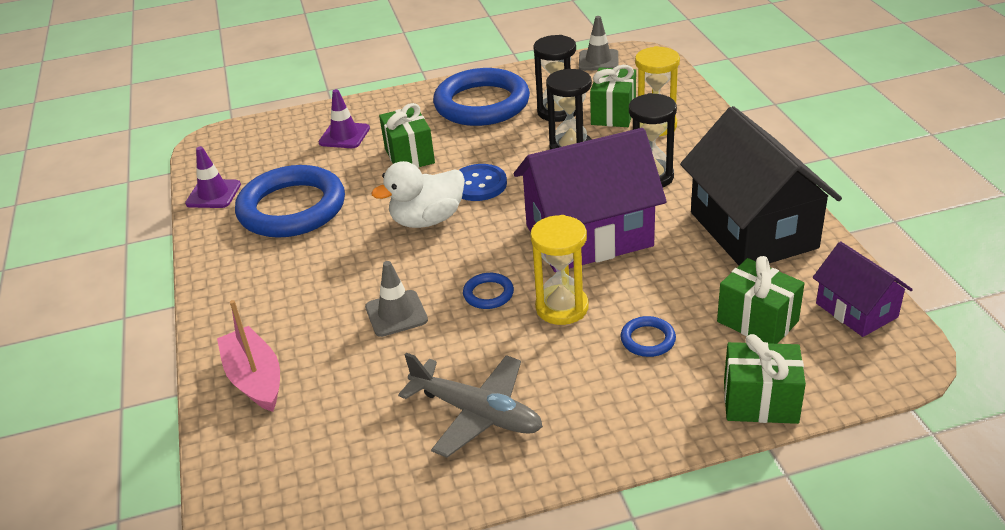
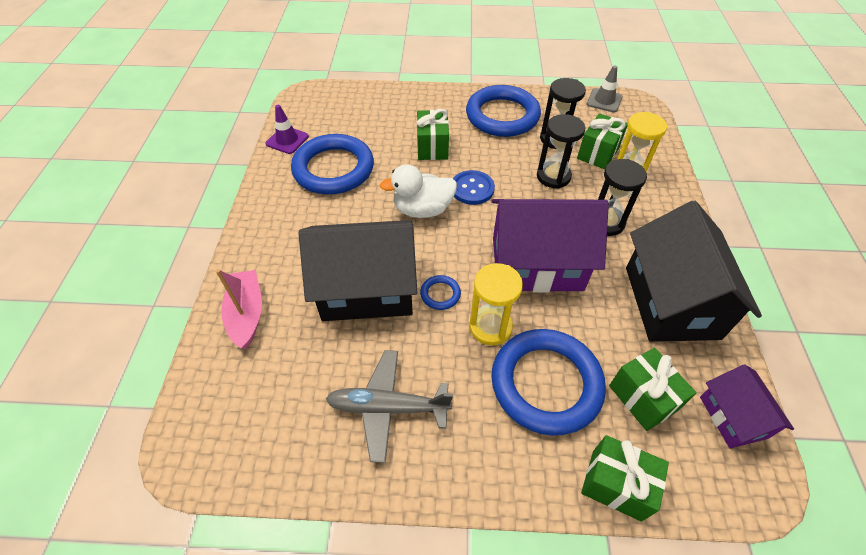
camera: 15 degrees right, 15 degrees up
purple traffic cone [318,89,370,148] -> none
grey traffic cone [365,261,428,337] -> black house [298,220,417,321]
grey plane [398,353,543,458] -> grey plane turned 135 degrees clockwise [325,350,453,463]
blue ring [620,316,676,357] -> blue ring [491,329,606,436], size x2.44

